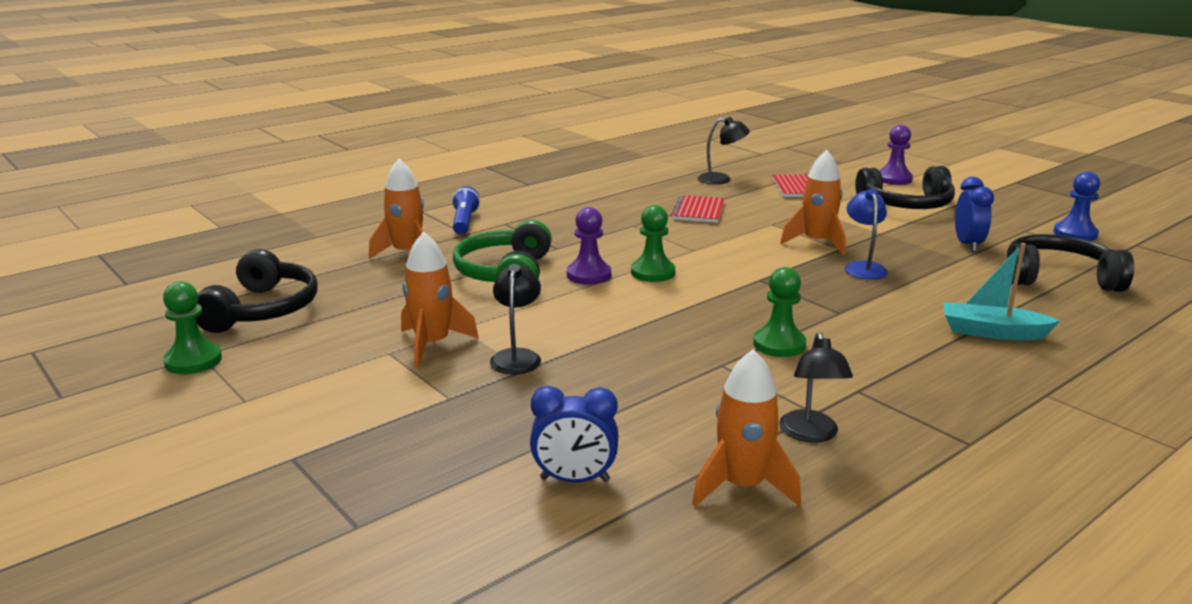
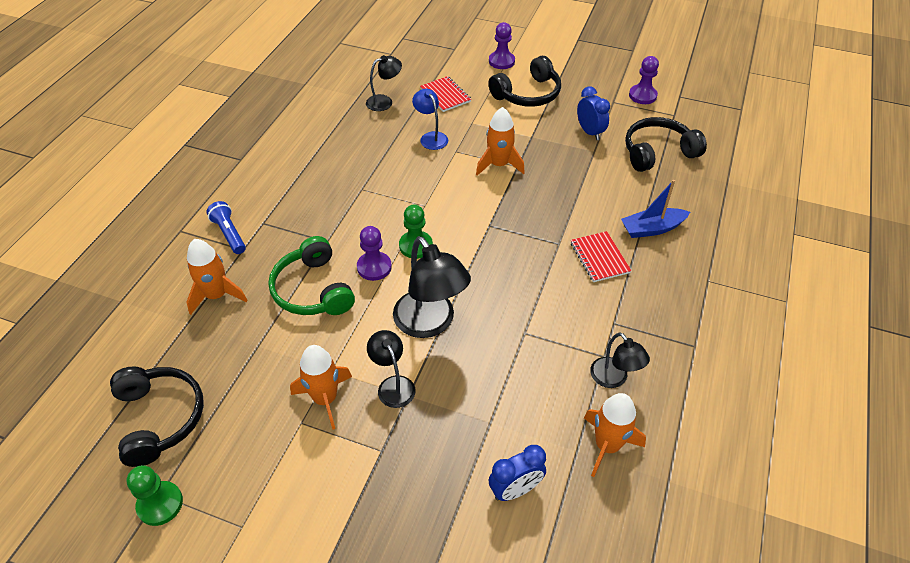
camera: 30 degrees left, 25 degrees up
red notebook [671,195,725,223] -> red notebook moved to [571,231,632,282]
green pawn [753,267,806,357] -> none
blue lamp [845,189,888,279] -> blue lamp moved to [412,89,448,150]
turquoise boat [943,243,1060,340] -> blue boat [621,180,690,238]
blue pawn [1054,172,1100,241] -> purple pawn [629,56,659,104]
none -> black lamp [393,236,471,338]

